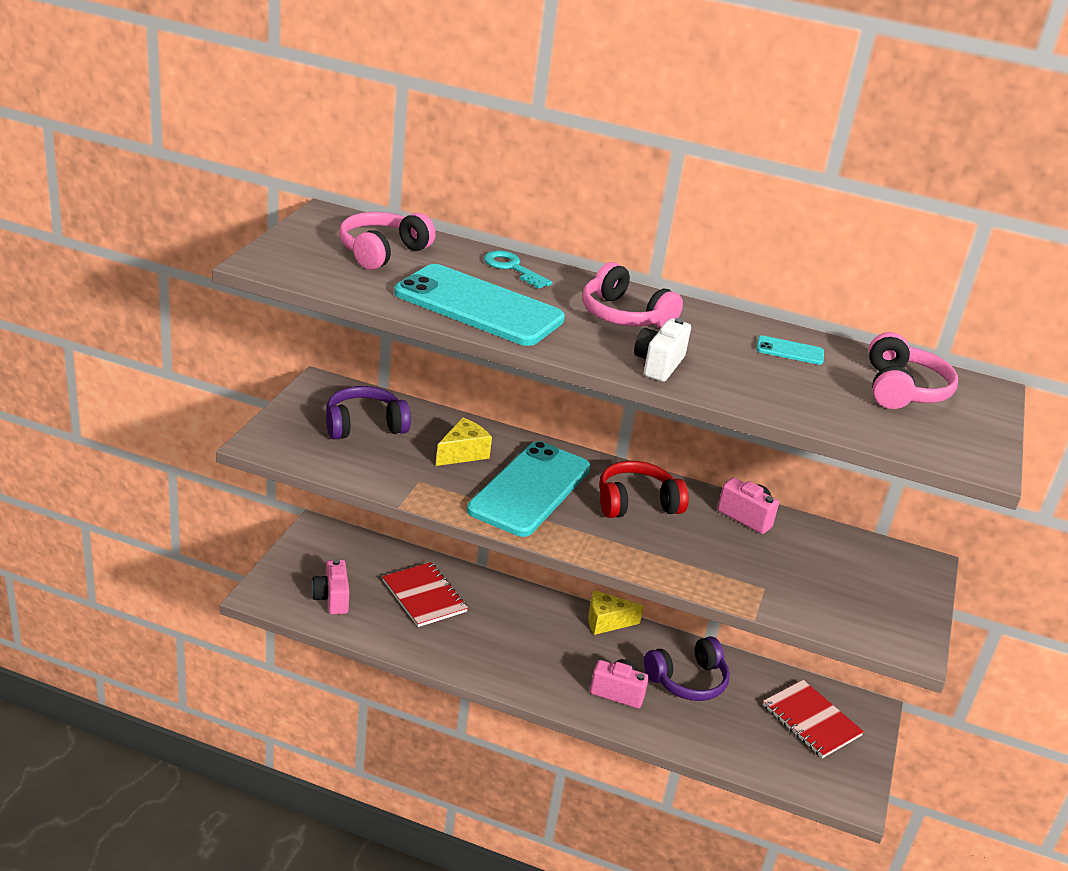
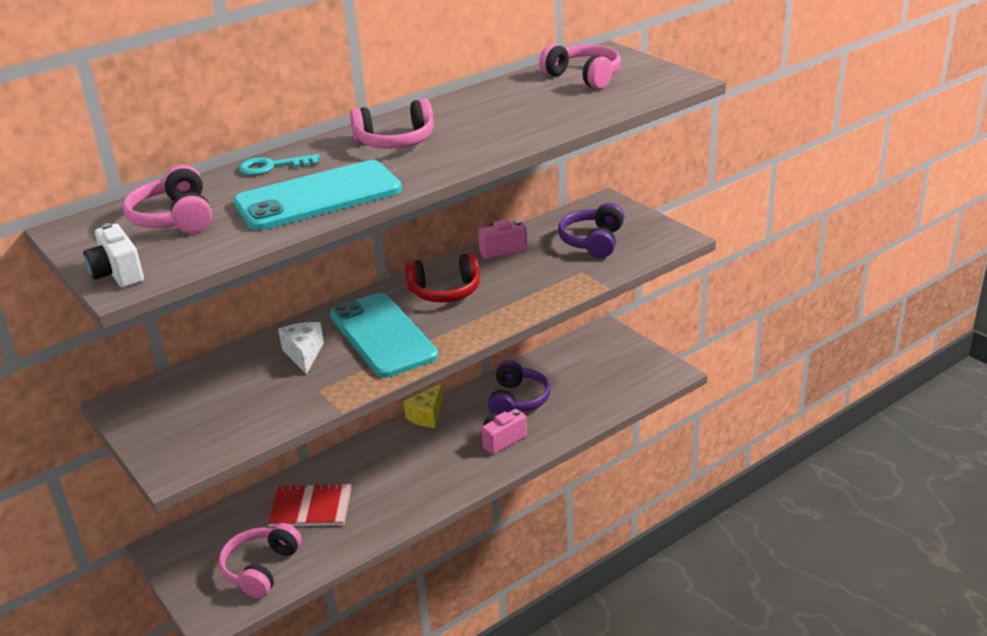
camera: 50 degrees left, 0 degrees up
pink camera [312,559,350,615] -> pink headphones [218,523,302,598]
purple headphones [326,386,411,439] -> purple headphones moved to [558,203,624,258]
yellow cheese [436,417,492,466] -> white cheese [278,322,324,375]
red headphones [599,461,689,518] -> red headphones turned 120 degrees counterclockwise [405,253,480,302]
white camera [634,318,691,382] -> white camera moved to [83,223,144,288]
turquoise phone [757,336,824,365] -> none
red notebook [763,680,864,758] -> none

